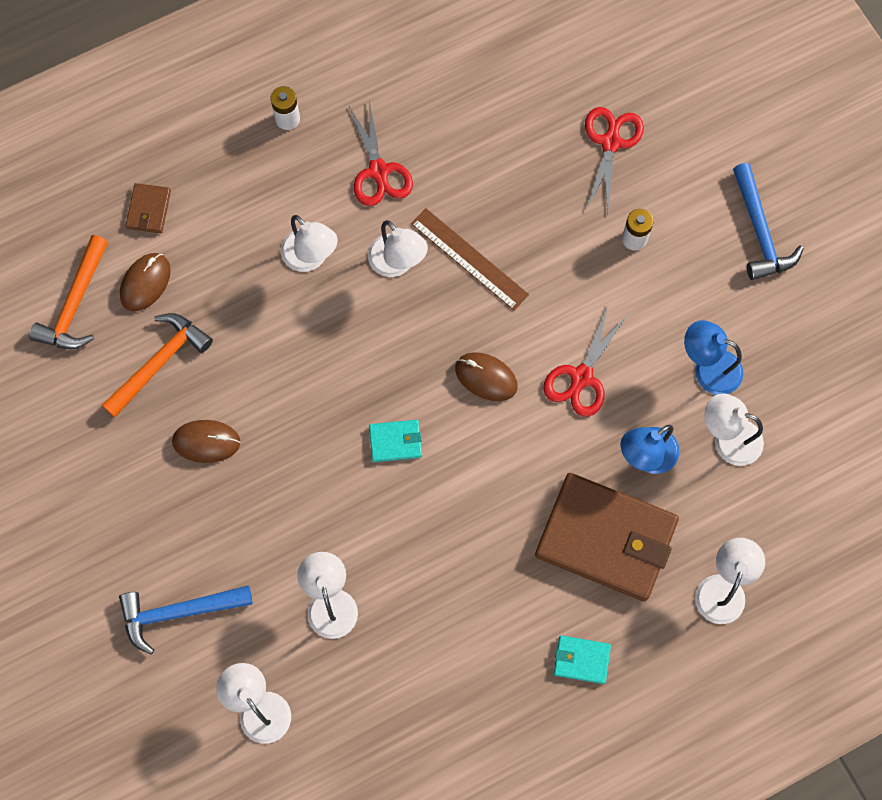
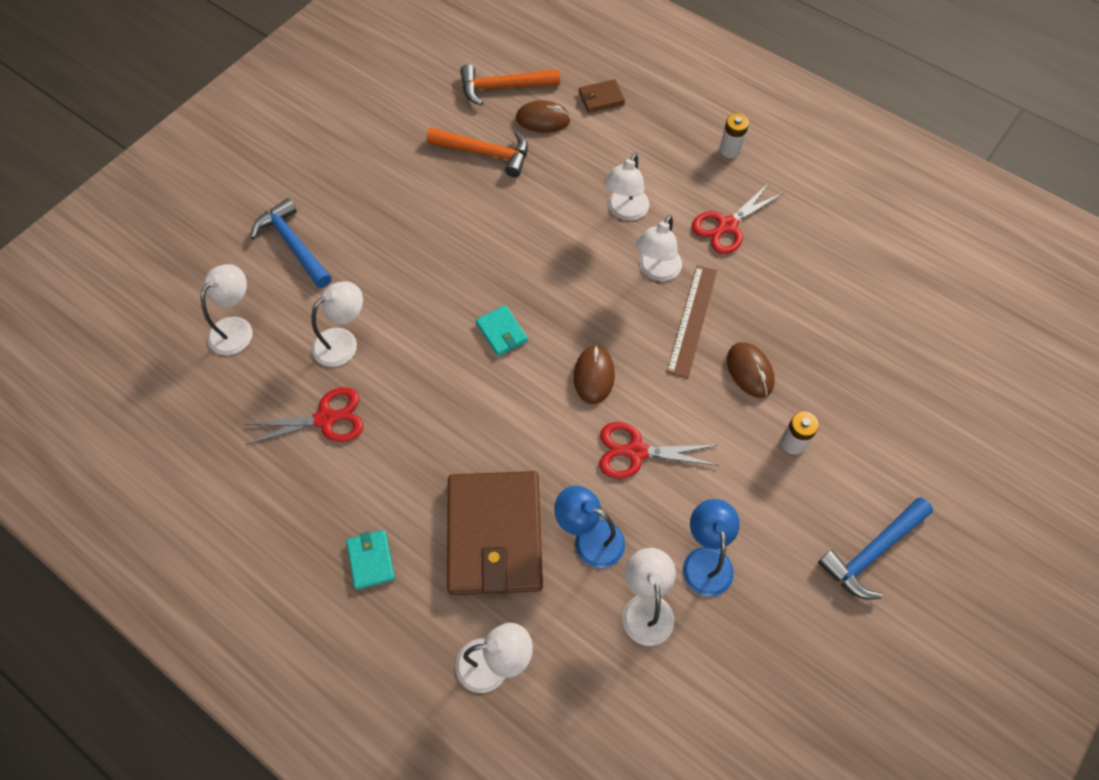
camera: 65 degrees right, 10 degrees down
brown mouse [172,420,240,463] -> brown mouse moved to [727,342,775,398]
red scissors [585,107,644,211] -> red scissors moved to [243,387,364,445]

